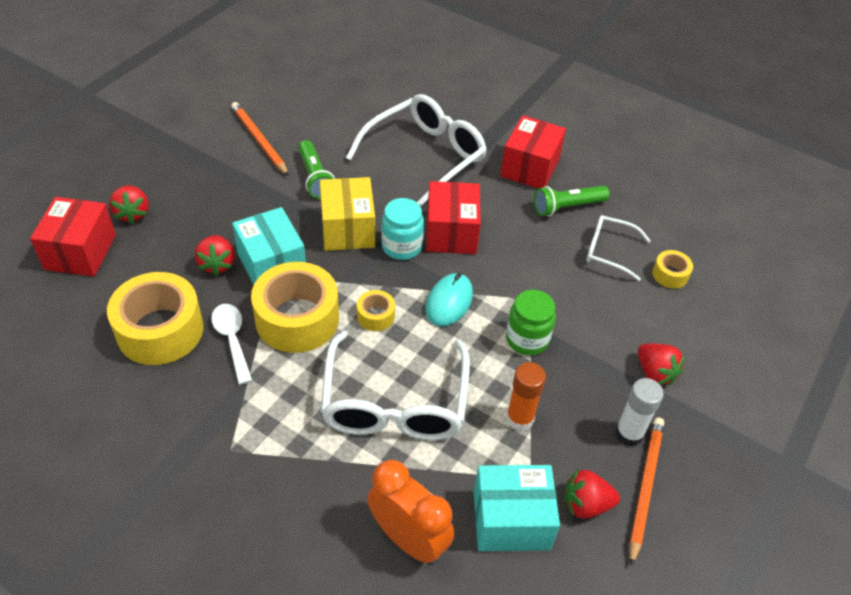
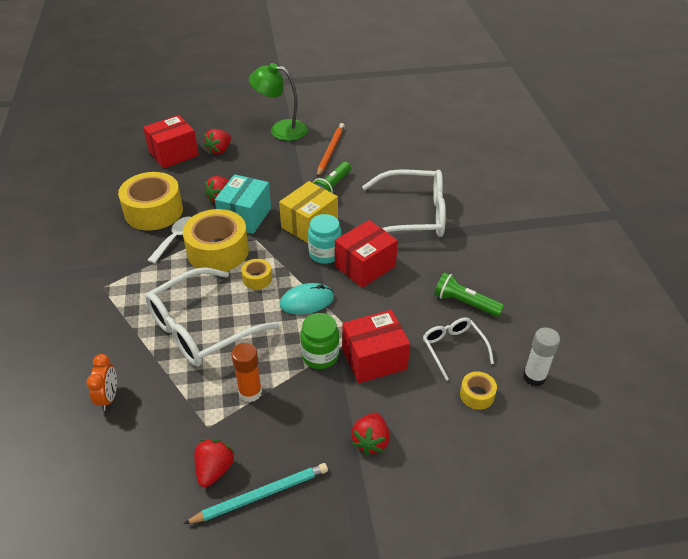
camera: 50 degrees right, 5 degrees down
orange clock [367,460,454,564] -> orange clock [86,354,117,411], size x0.61
turquoise box [474,465,560,551] -> none
red box [500,115,566,188] -> red box moved to [342,310,410,383]
red strawberry [565,470,620,519] -> red strawberry turned 60 degrees clockwise [194,439,235,487]
white glue stick [615,378,664,447] -> white glue stick moved to [523,328,560,387]
orange pencil [629,417,664,566] -> turquoise pencil [183,463,328,524]
none -> green lamp [249,63,308,141]

